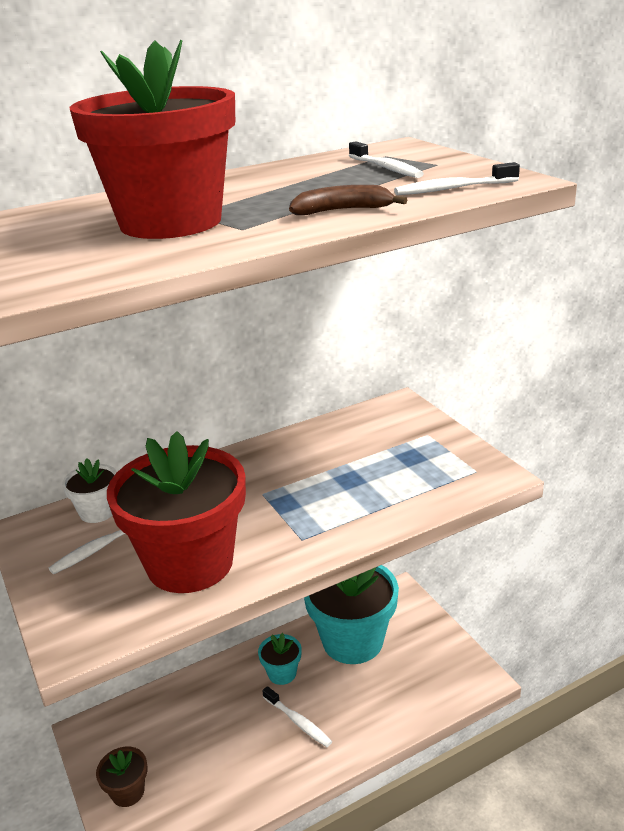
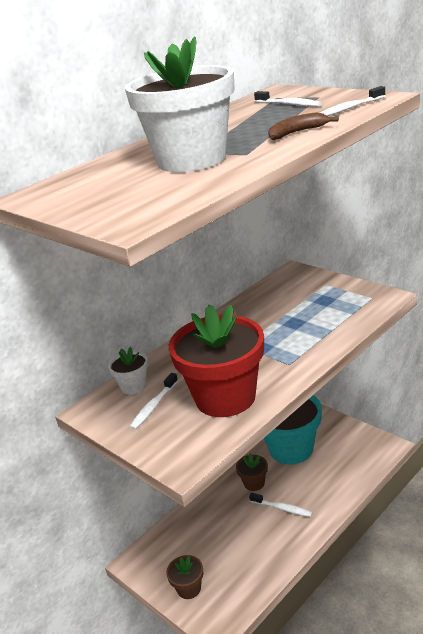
camera: 15 degrees left, 0 degrees up
red flower pot [70,40,235,239] -> white flower pot [125,36,234,172]
turquoise flower pot [258,633,302,685] -> brown flower pot [236,453,268,491]

